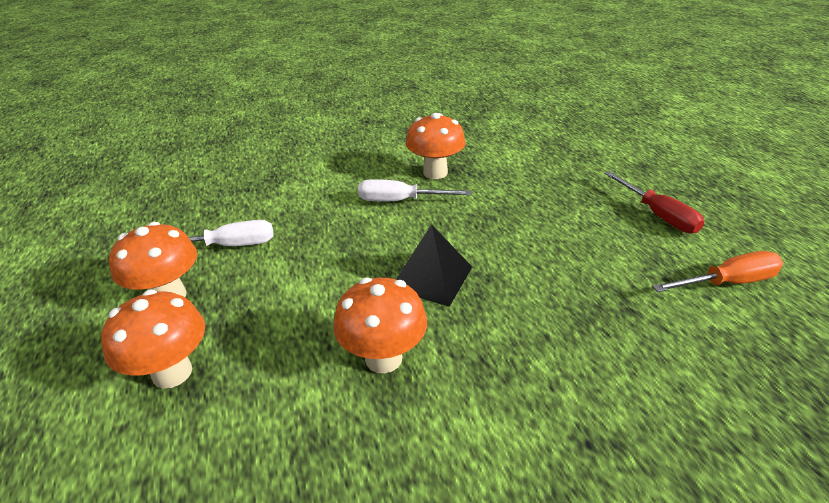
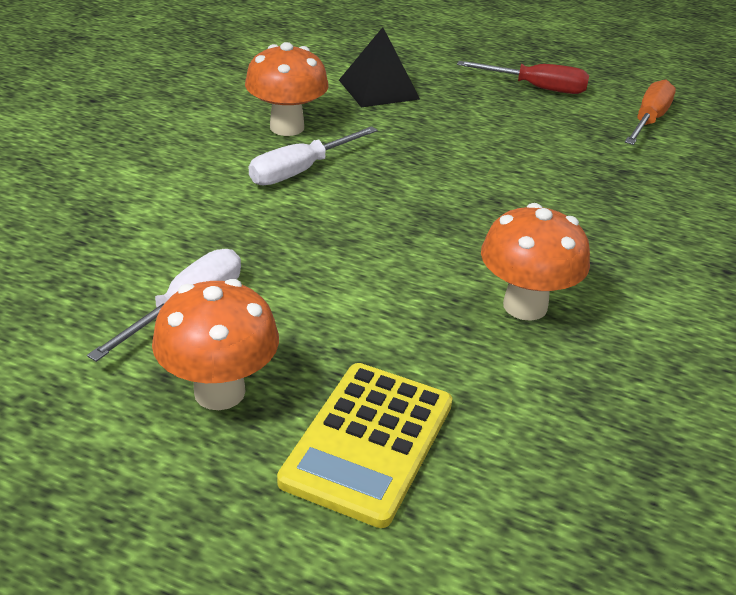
camera: 50 degrees left, 0 degrees up
orange mushroom [101,290,205,389] -> yellow calculator [277,363,453,528]
black pyramid [396,224,472,307] -> black pyramid moved to [339,27,420,107]

